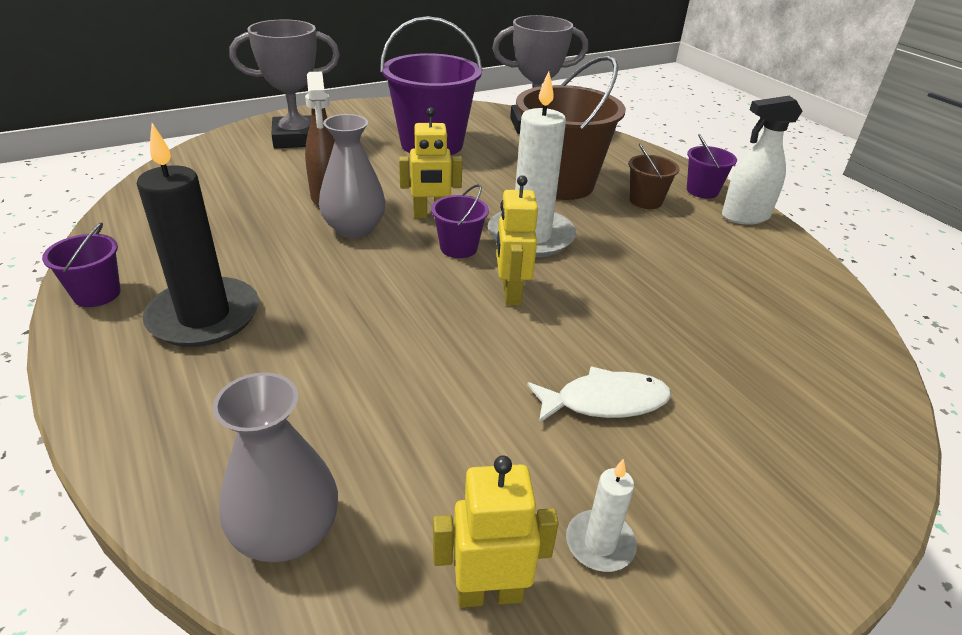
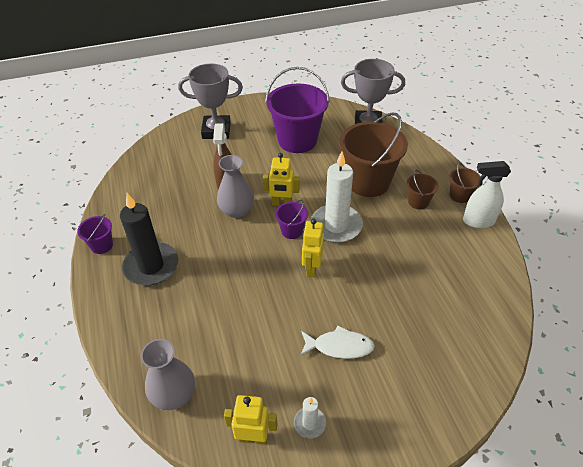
camera: 15 degrees right, 10 degrees up
purple bucket [687,134,737,199] -> brown bucket [449,163,480,203]

